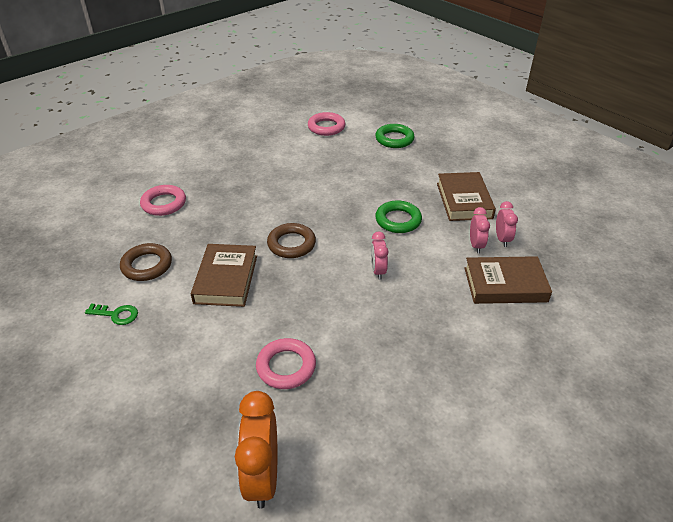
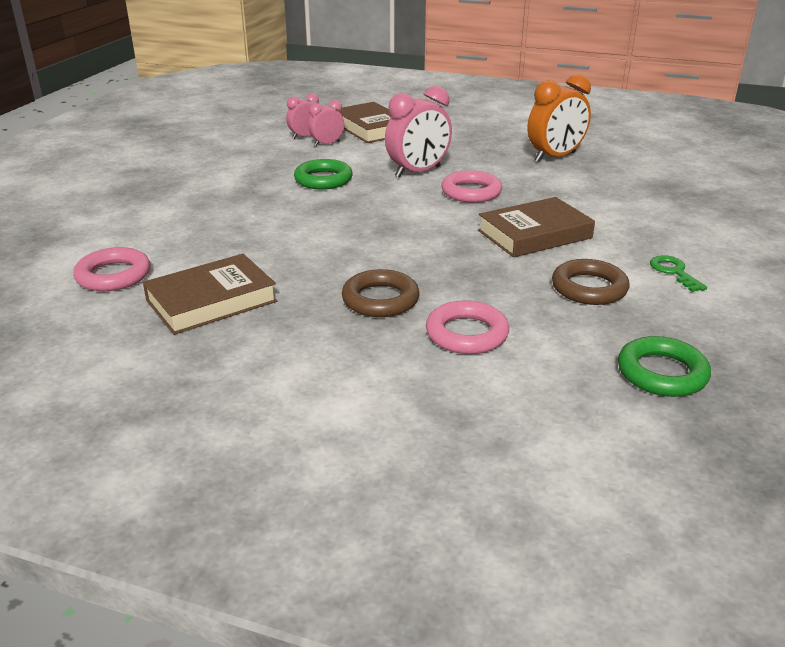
camera: 120 degrees left, 10 degrees down
orange clock [235,391,277,509] -> orange clock moved to [528,74,591,162]
pink ring [256,338,316,389] -> pink ring moved to [442,170,502,203]
brown ring [267,223,316,258] -> brown ring moved to [342,269,419,317]
pink clock [371,232,388,280] -> pink clock [385,86,452,178], size x1.78
green ring [375,124,414,148] -> green ring moved to [618,336,711,397]
brown book [437,172,496,221] -> brown book moved to [143,254,277,335]

